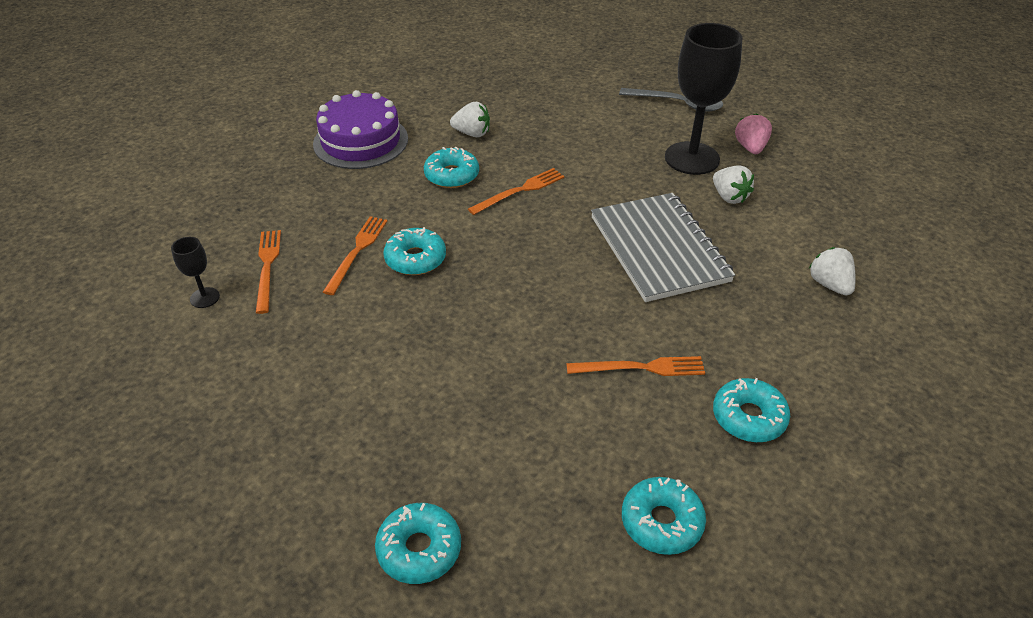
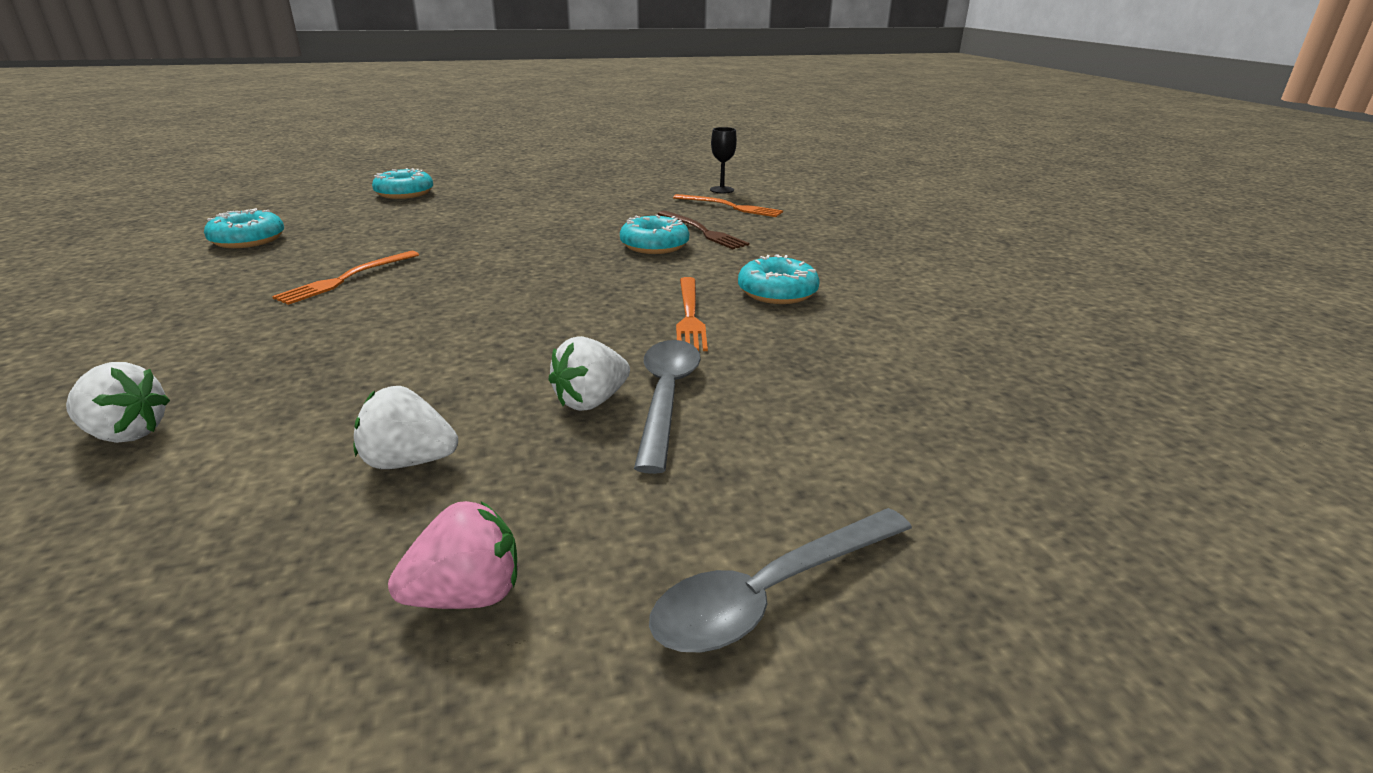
camera: 125 degrees right, 15 degrees down
purple cake [313,90,408,169] -> none
orange fork [323,216,388,295] -> brown fork [657,211,749,249]
white strawberry [450,102,490,137] -> white strawberry moved to [548,336,630,411]
grey notebook [591,193,735,302] -> none
black goblet [665,23,743,175] -> none
turquoise donut [713,378,790,442] -> none
pink strawberry [735,113,772,154] -> pink strawberry turned 60 degrees counterclockwise [388,501,518,609]
none -> grey spoon [634,340,701,474]

